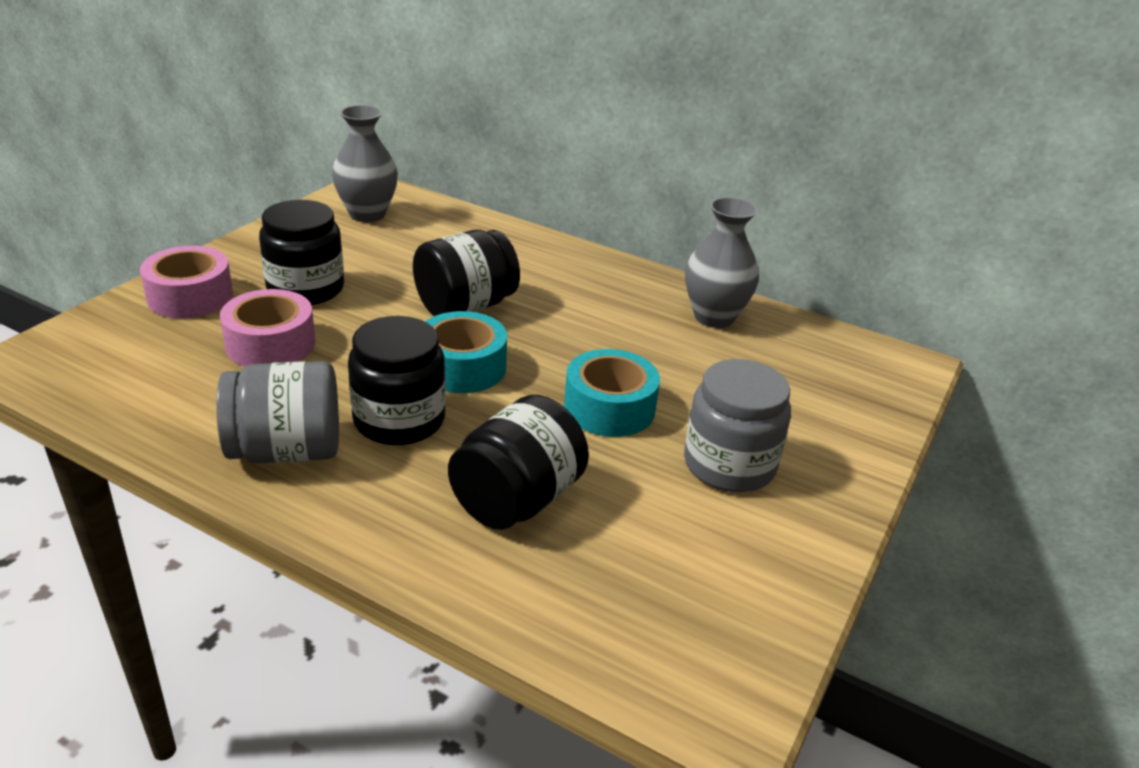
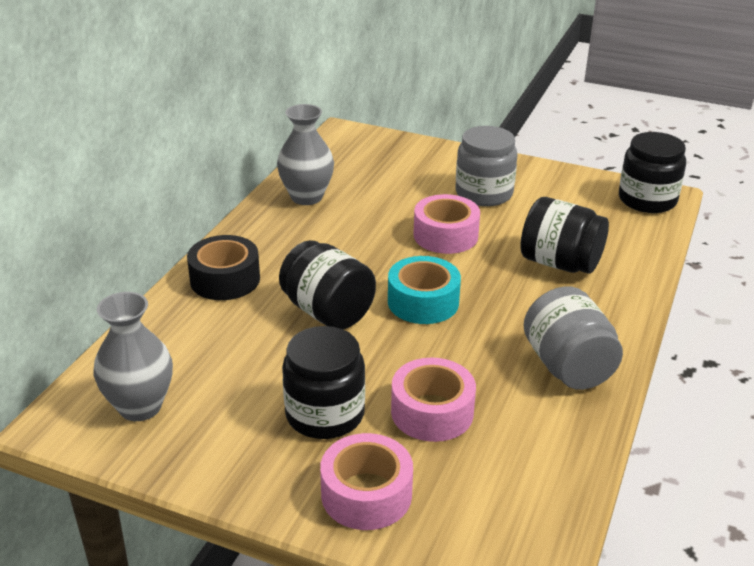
camera: 95 degrees left, 0 degrees up
black jar [348,316,446,445] -> black jar moved to [619,132,686,213]
turquoise tape [564,349,660,437] -> pink tape [413,194,480,254]
none -> black tape [187,235,260,300]

